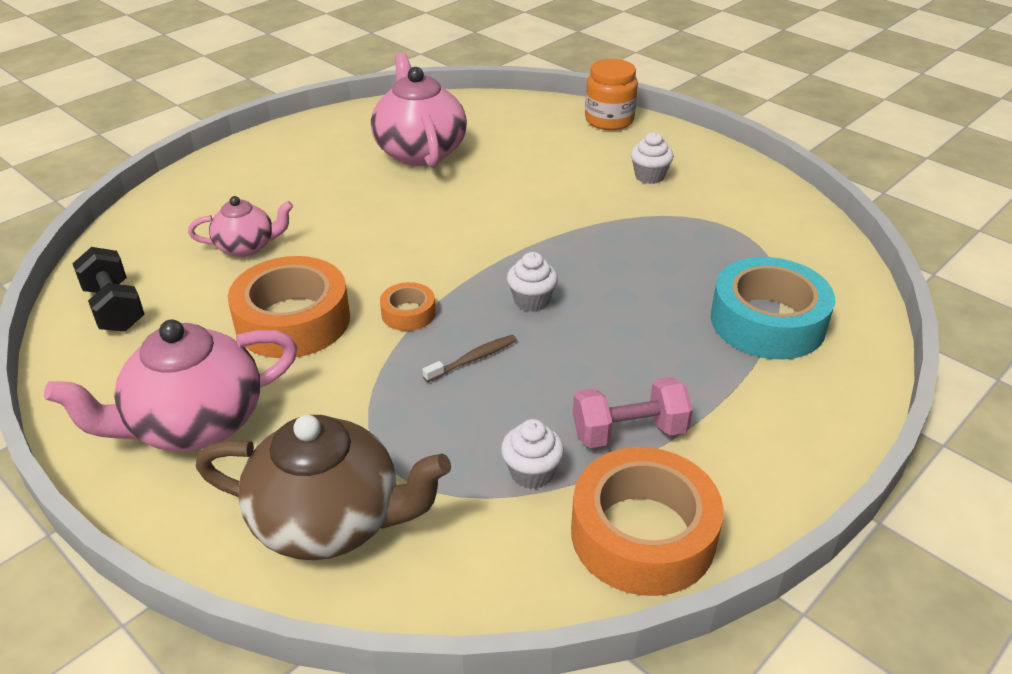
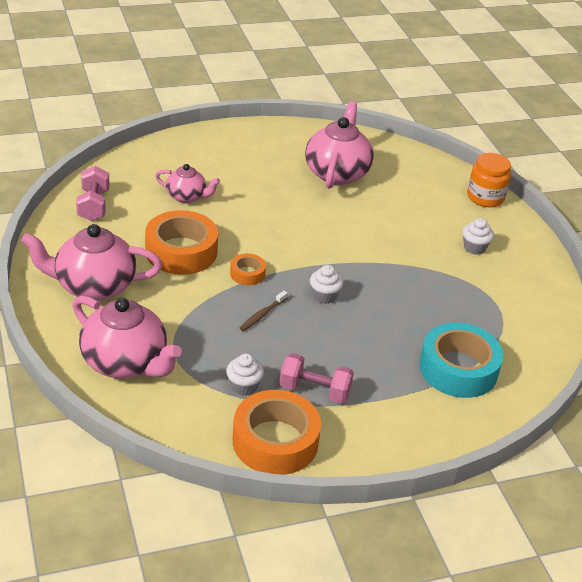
camera: 25 degrees right, 0 degrees up
black dumbbell [73,247,145,332] -> pink dumbbell [76,166,110,221]
brown teapot [196,415,451,560] -> pink teapot [72,295,182,379]
brown toothbrush [422,335,517,382] -> brown toothbrush turned 135 degrees clockwise [240,291,288,331]

